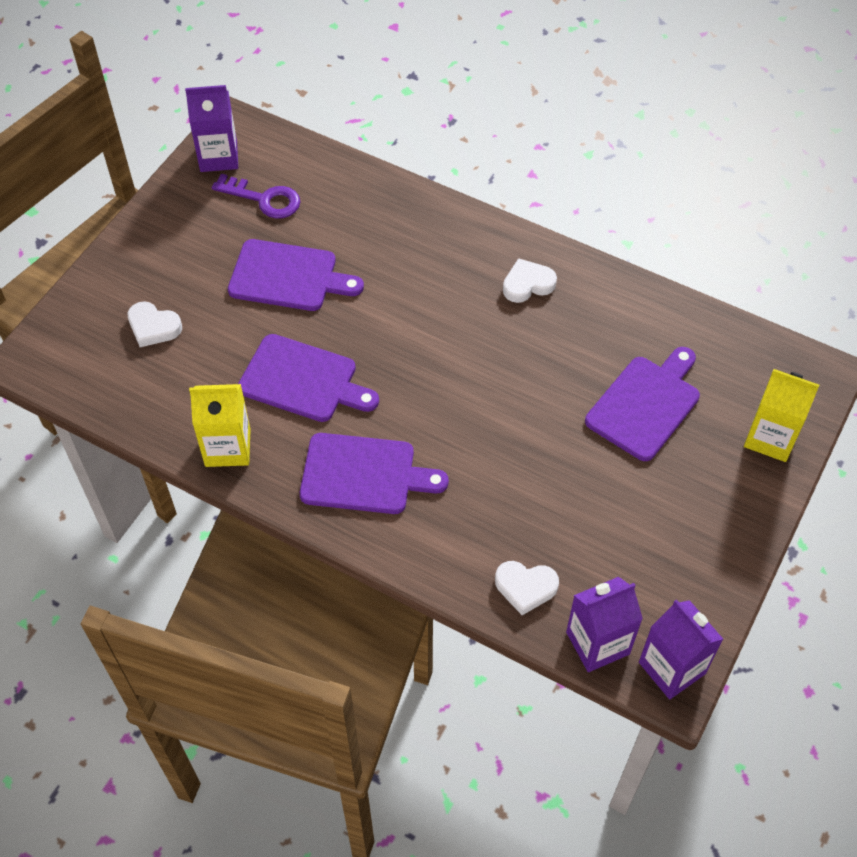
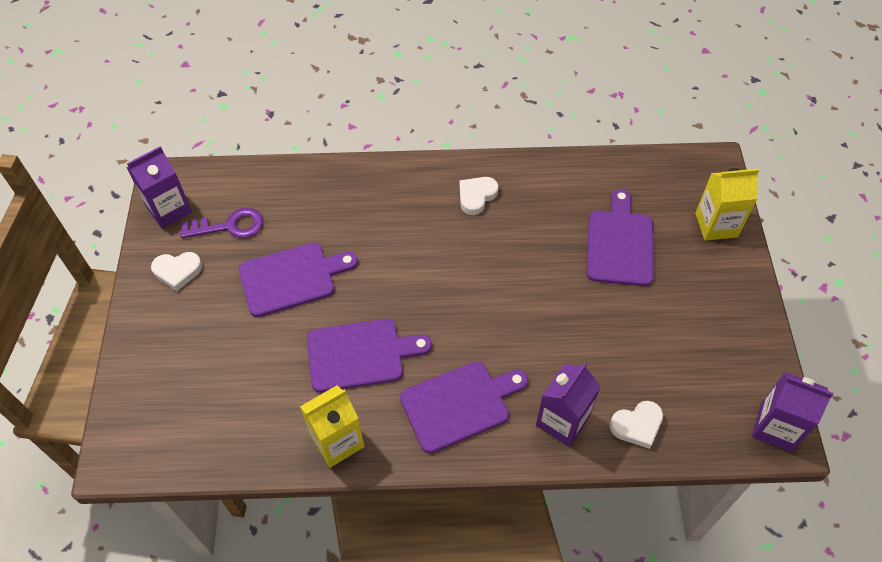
camera: 30 degrees left, 0 degrees up
white heart [128,301,182,347] -> white heart moved to [151,252,203,291]
purple carton [566,577,643,672] -> purple carton moved to [536,363,601,447]

